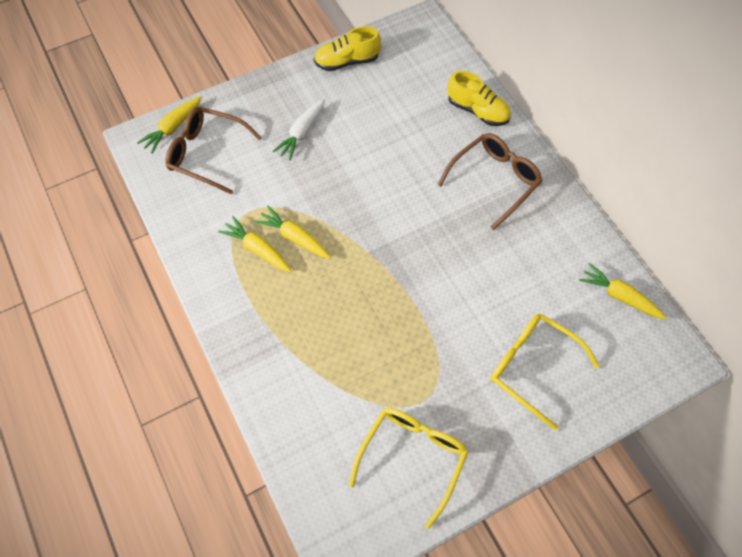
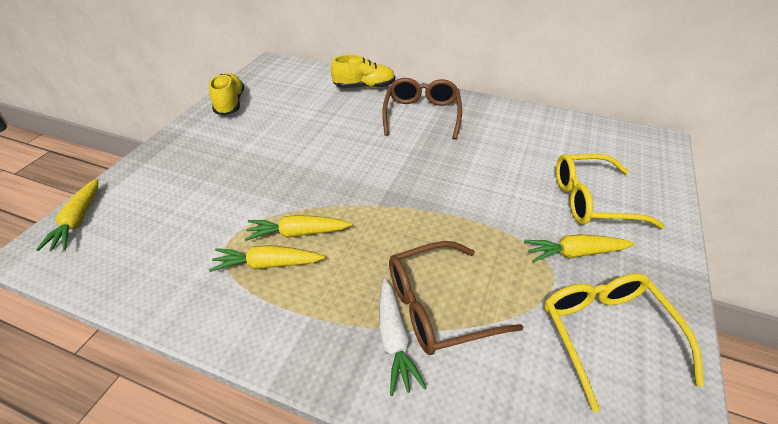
camera: 40 degrees left, 20 degrees down
brown glasses [166,107,262,195] -> brown glasses moved to [389,241,523,355]
white carrot [272,99,325,161] -> white carrot moved to [379,279,427,396]
yellow shoe [314,26,381,71] -> yellow shoe turned 135 degrees clockwise [209,73,244,115]
yellow carrot [579,263,667,319] -> yellow carrot moved to [524,234,635,262]

